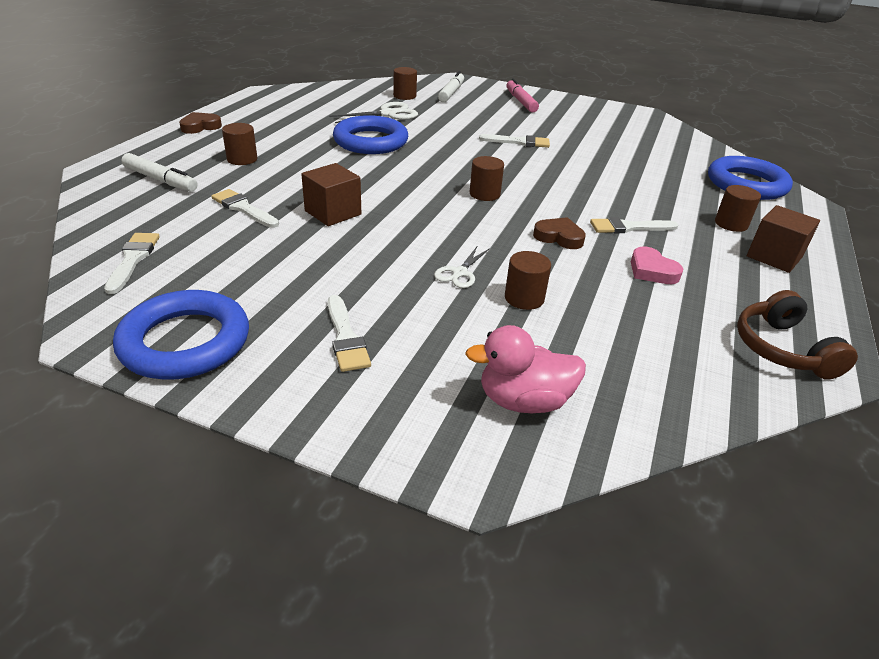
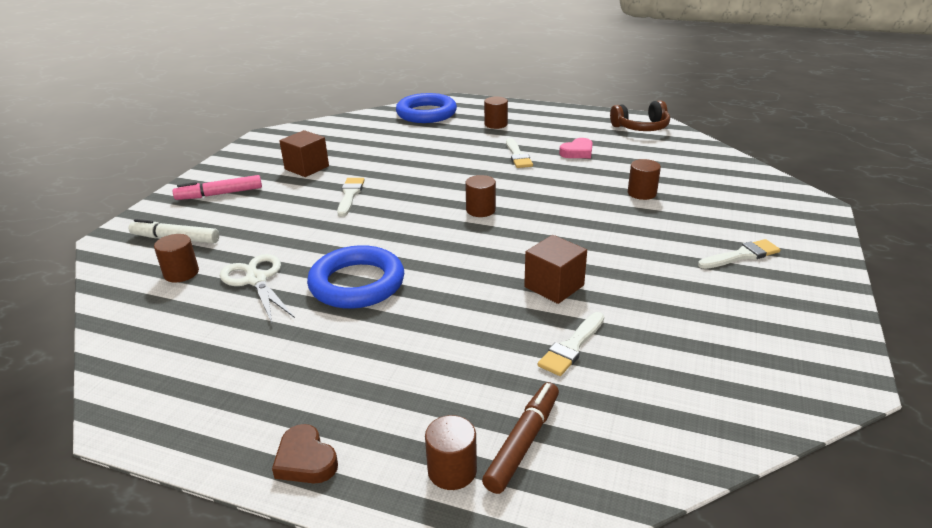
camera: 90 degrees left, 5 degrees down
white brush [104,233,160,294] -> none
blue ring [113,290,249,380] -> none
white marker [121,153,197,192] -> brown marker [482,382,559,494]
brown cylinder [222,123,257,165] -> brown cylinder moved to [425,415,477,490]
white scissors [434,245,490,288] -> none
pink duck [465,325,586,413] -> none
brown heart [533,217,586,249] -> none
brown cube [747,205,820,273] -> brown cube moved to [279,130,329,177]

